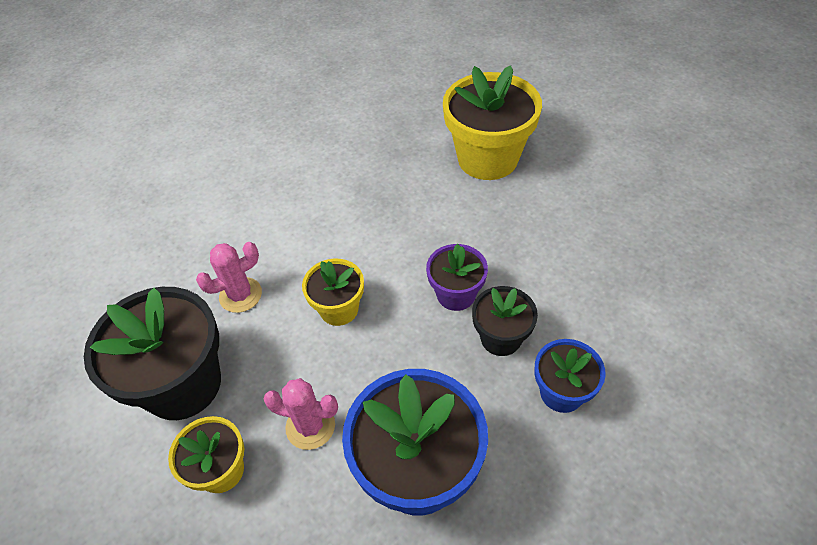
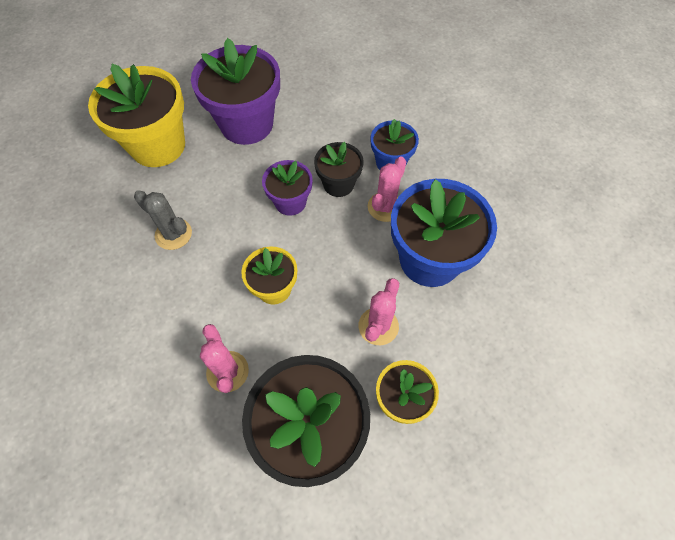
camera: 80 degrees left, 10 degrees up
none -> grey cactus [134,190,192,250]
none -> purple flower pot [191,38,280,145]
none -> pink cactus [368,157,406,222]

